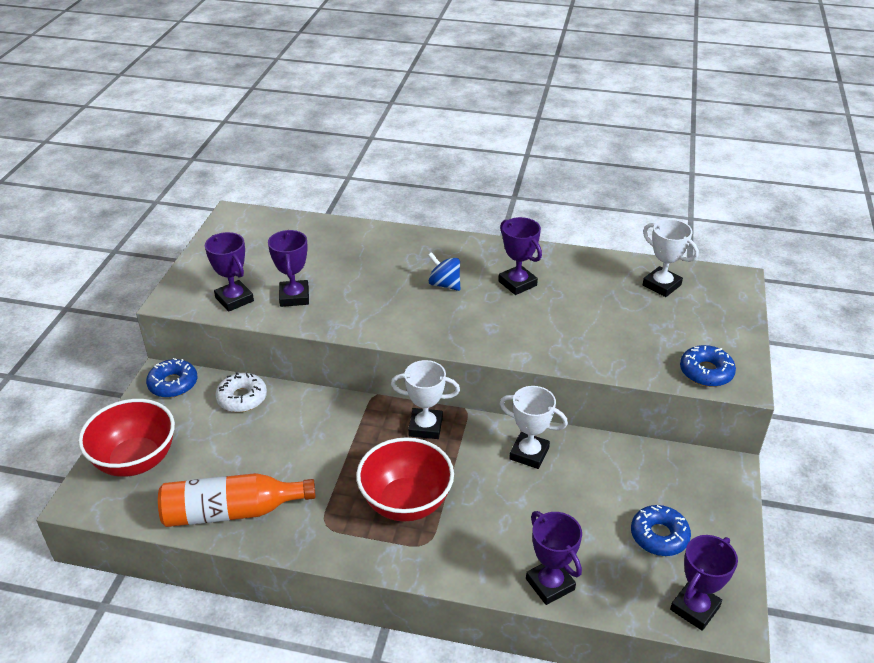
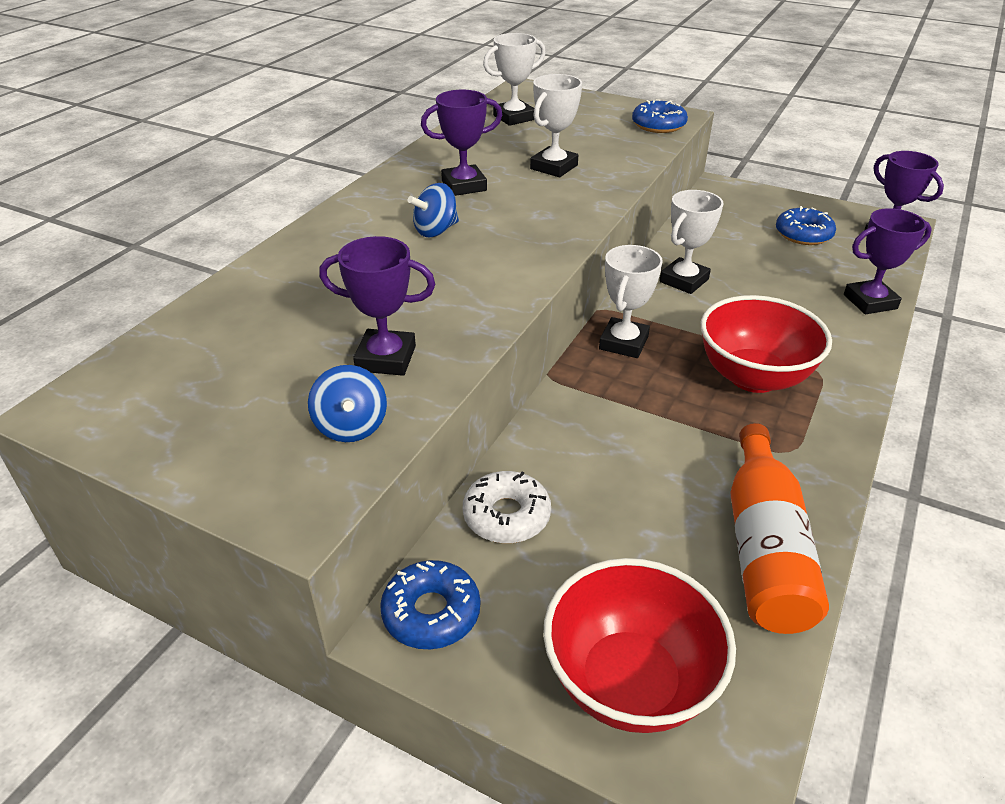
camera: 75 degrees left, 0 degrees up
purple trophy [205,232,254,312] -> blue spinning top [308,365,387,442]
none -> white trophy [530,74,582,177]

